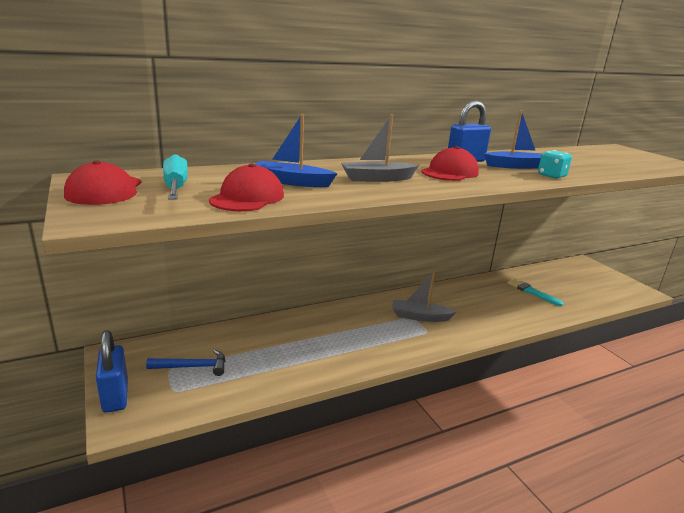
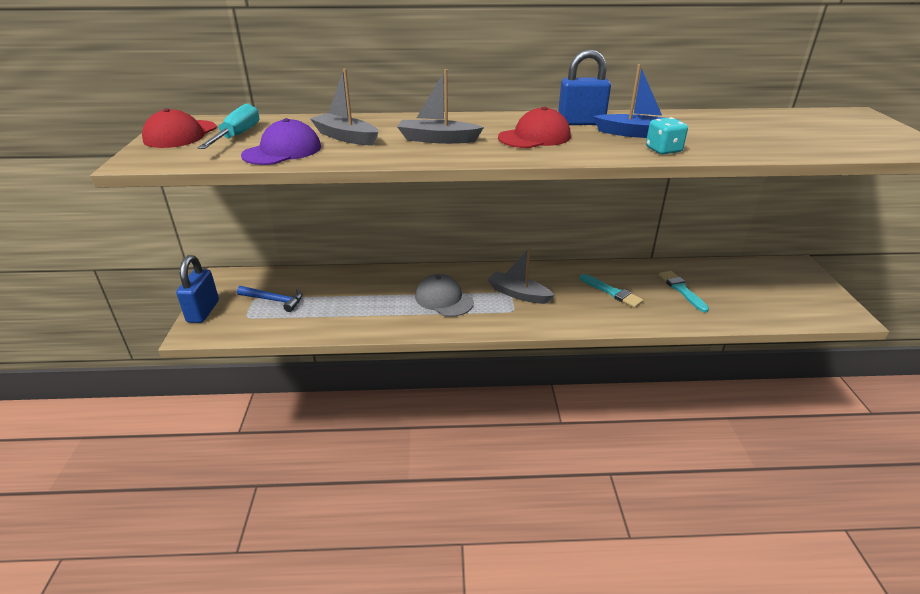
camera: 25 degrees right, 10 degrees up
red cap [209,164,284,212] -> purple cap [241,118,321,165]
blue boat [255,114,338,187] -> grey boat [310,69,379,145]
none -> grey cap [415,274,474,317]
none -> turquoise brush [580,274,643,308]

